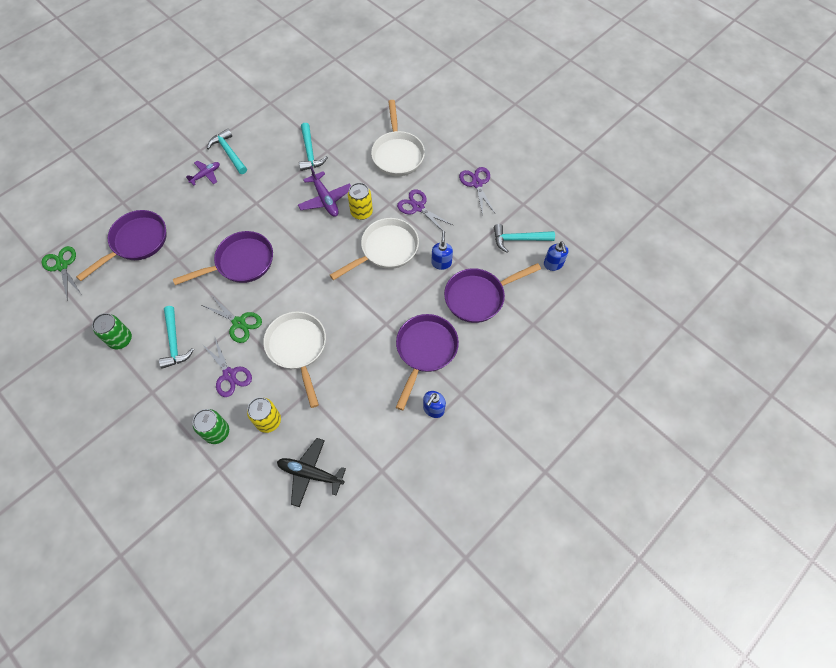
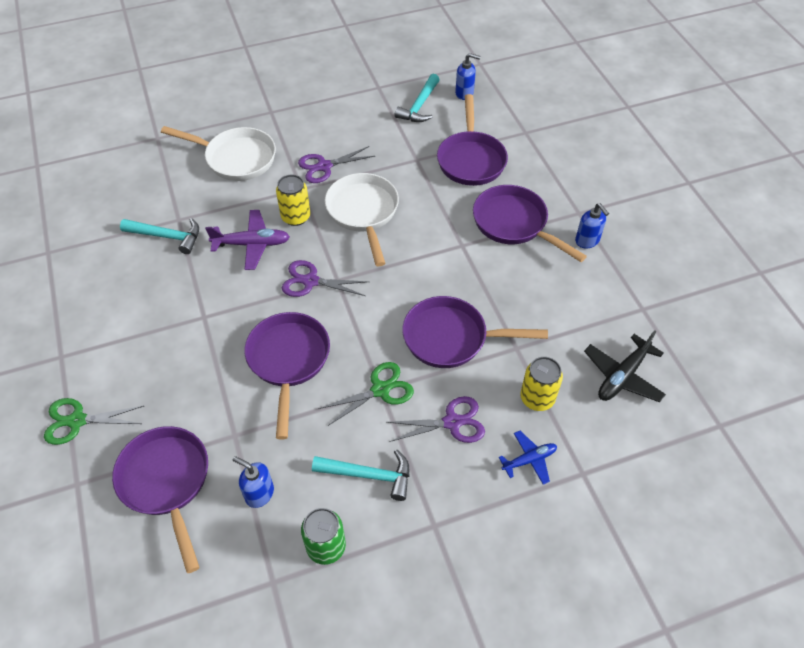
camera: 65 degrees left, 10 degrees down
green scissors [42,246,81,301] -> green scissors moved to [44,398,144,445]
purple plane [186,160,220,185] -> none
green can [193,409,229,444] -> blue plane [499,431,557,485]
turquoise hammer [207,129,247,174] -> none
white pan [263,312,326,408] -> purple pan [402,296,548,368]
blue soap dispenser [431,231,453,270] -> blue soap dispenser moved to [233,456,274,508]
purple scissors [459,167,495,215] -> purple scissors moved to [282,260,369,297]

